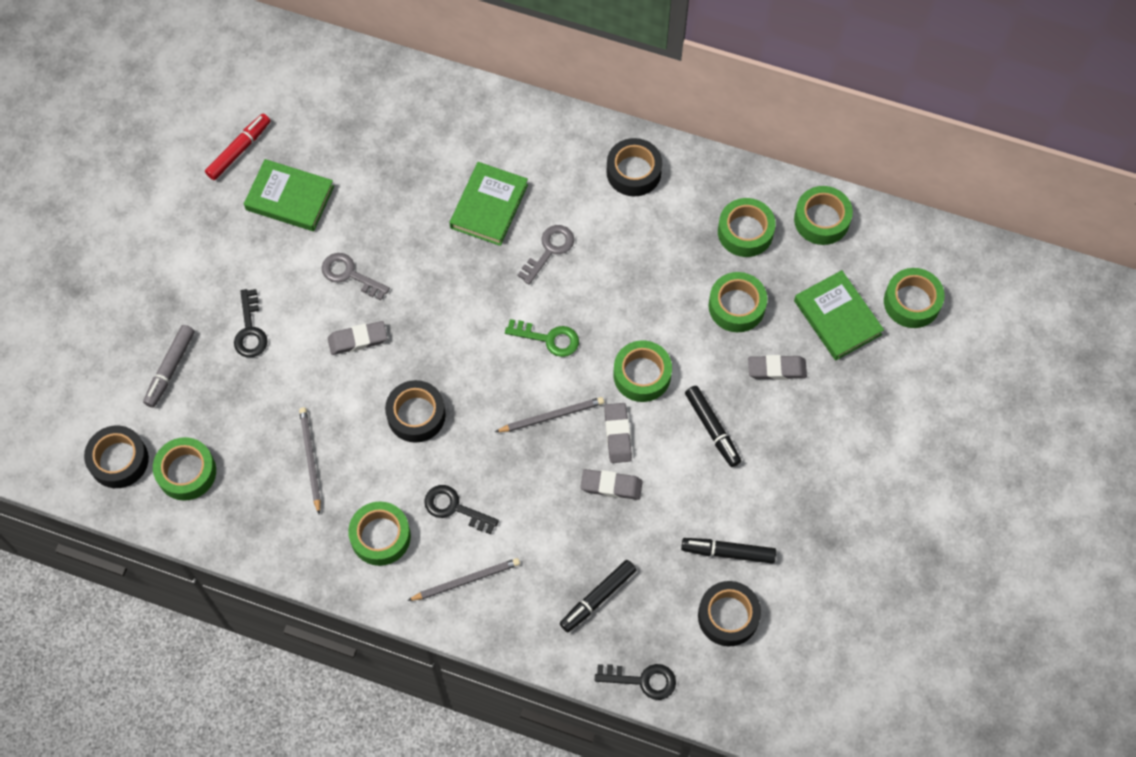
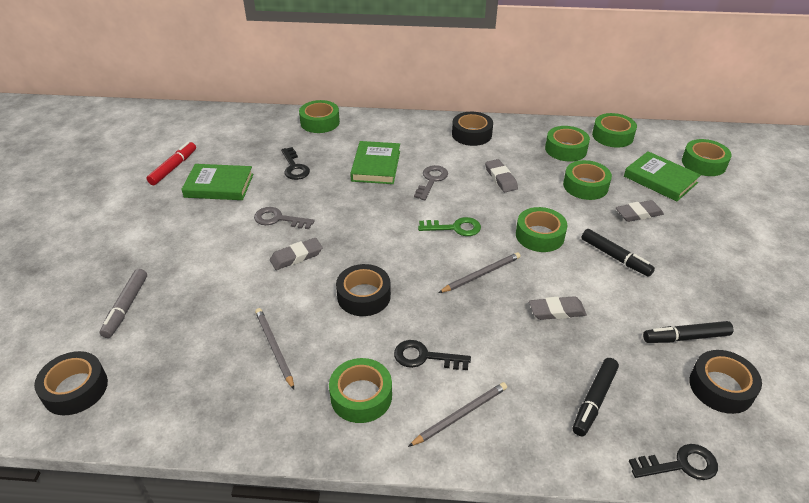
camera: 15 degrees left, 25 degrees down
green tape [153,437,216,501] -> green tape moved to [299,100,340,133]
black key [234,289,268,357] -> black key moved to [281,147,310,180]
grey eraser [604,403,632,463] -> grey eraser moved to [485,159,518,192]

